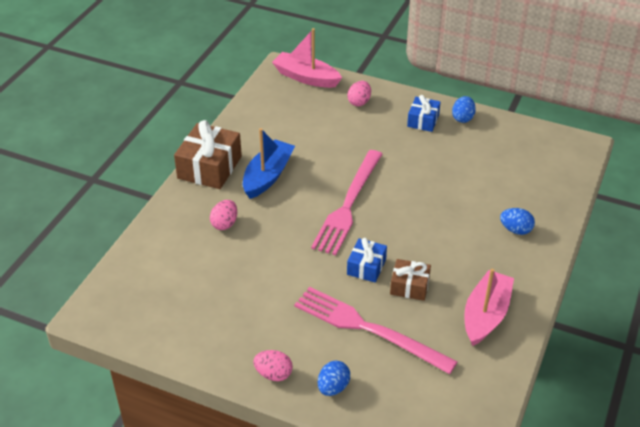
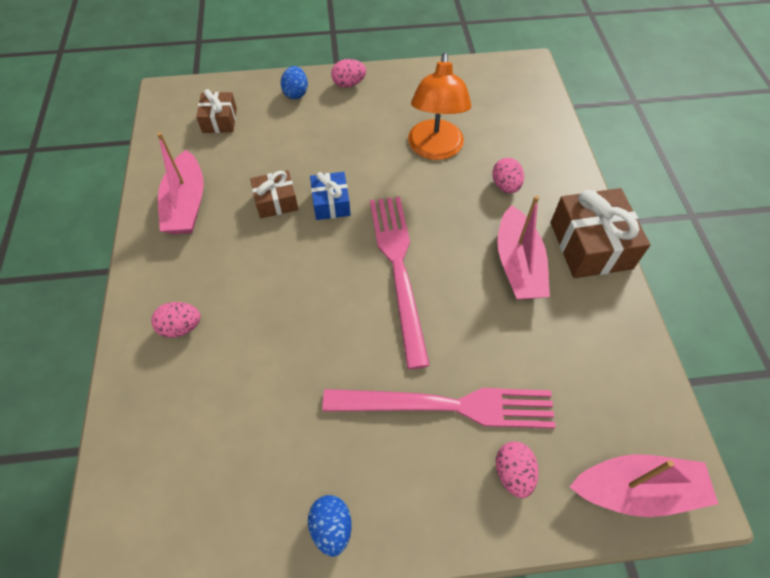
camera: 150 degrees right, 15 degrees up
blue boat [243,128,295,199] -> pink boat [497,195,550,300]
pink fork [294,287,458,374] -> pink fork moved to [322,388,556,429]
blue gift [407,95,441,132] -> none
blue egg [500,208,535,235] -> pink egg [151,302,201,338]
none -> brown gift [196,89,237,133]
none -> orange lamp [408,53,472,160]

